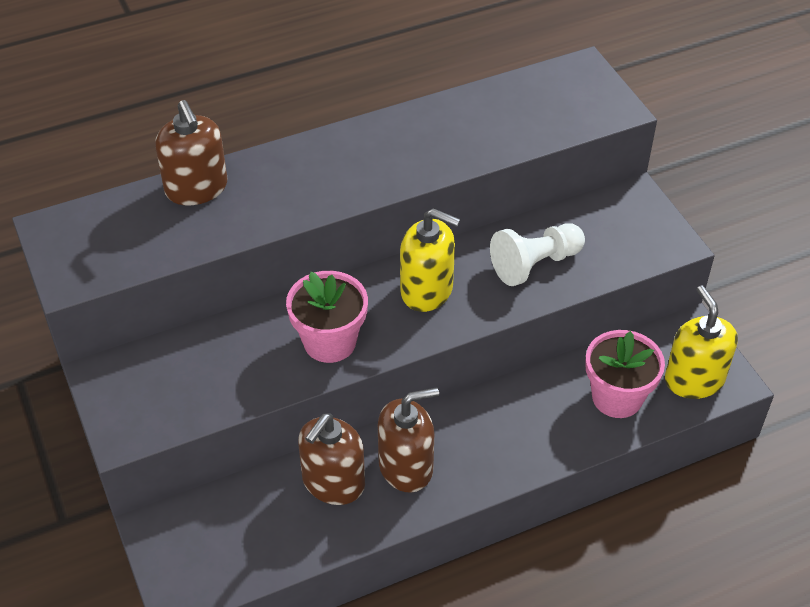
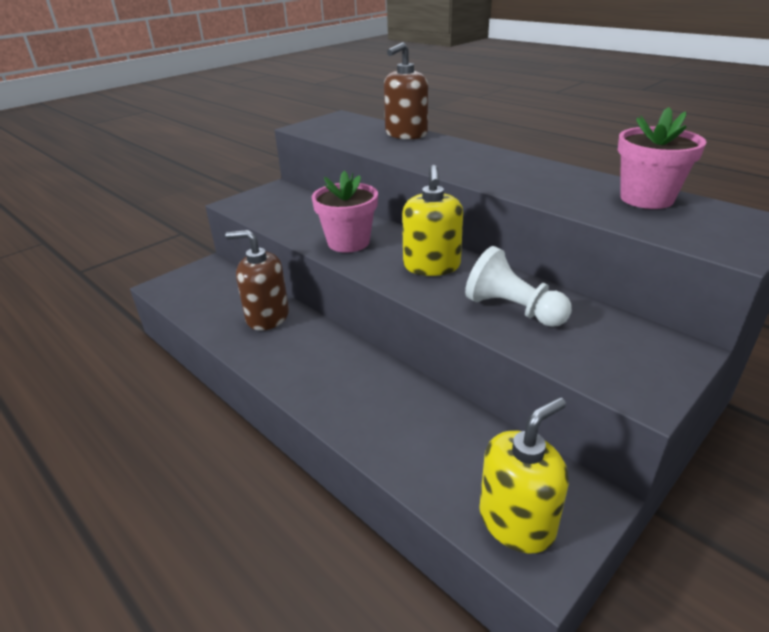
camera: 70 degrees right, 15 degrees down
brown soap dispenser [378,387,439,493] -> none
pink flower pot [585,330,665,418] -> pink flower pot moved to [618,107,707,209]

